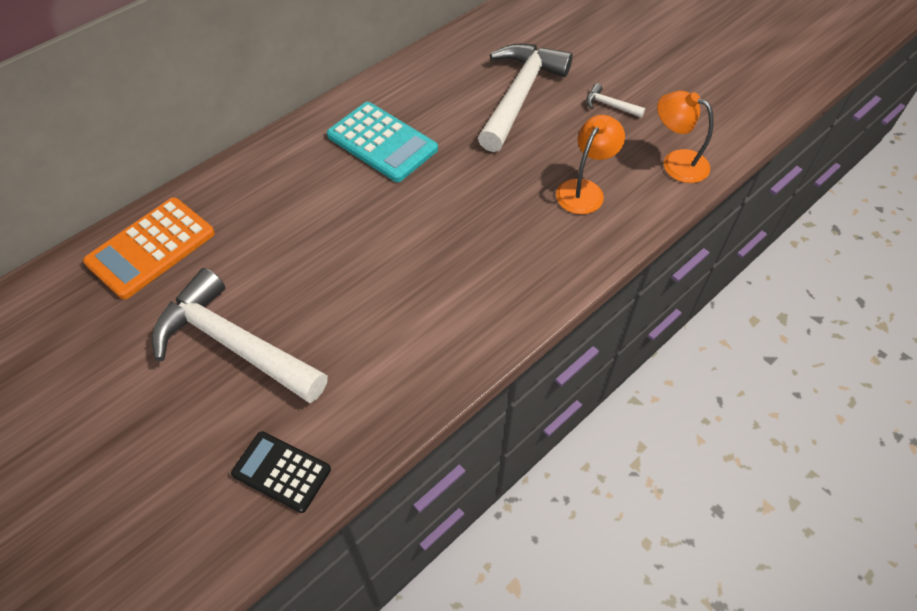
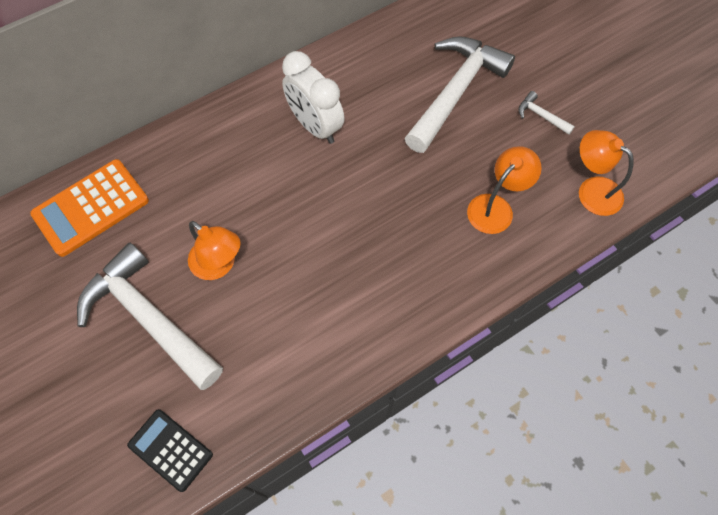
camera: 10 degrees right, 10 degrees up
turquoise calculator [327,102,438,182] -> white clock [282,51,345,144]
none -> orange lamp [188,221,240,280]

